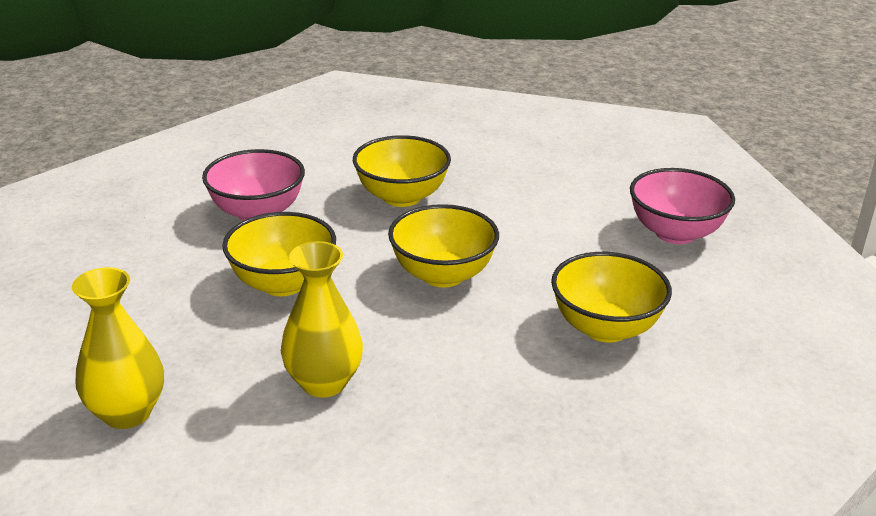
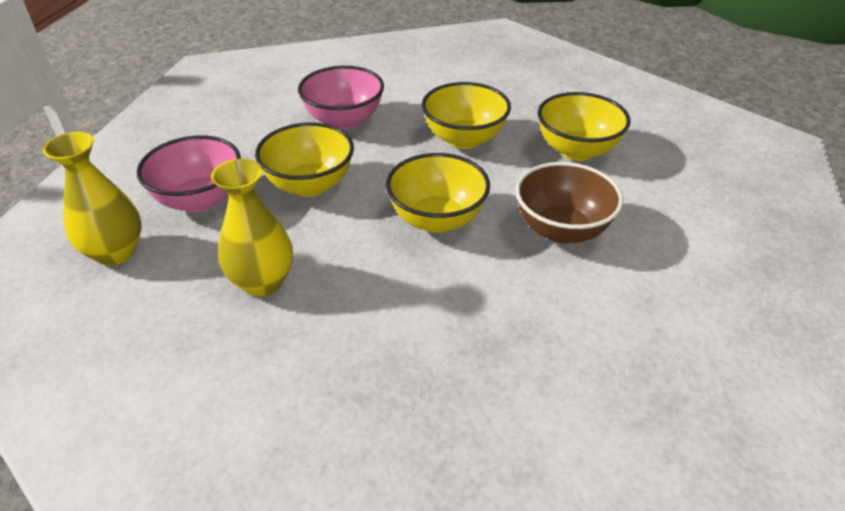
camera: 30 degrees right, 10 degrees up
yellow bowl [551,252,672,342] -> yellow bowl moved to [538,92,631,161]
pink bowl [630,168,735,244] -> pink bowl moved to [137,135,241,212]
none -> brown bowl [515,162,623,244]

